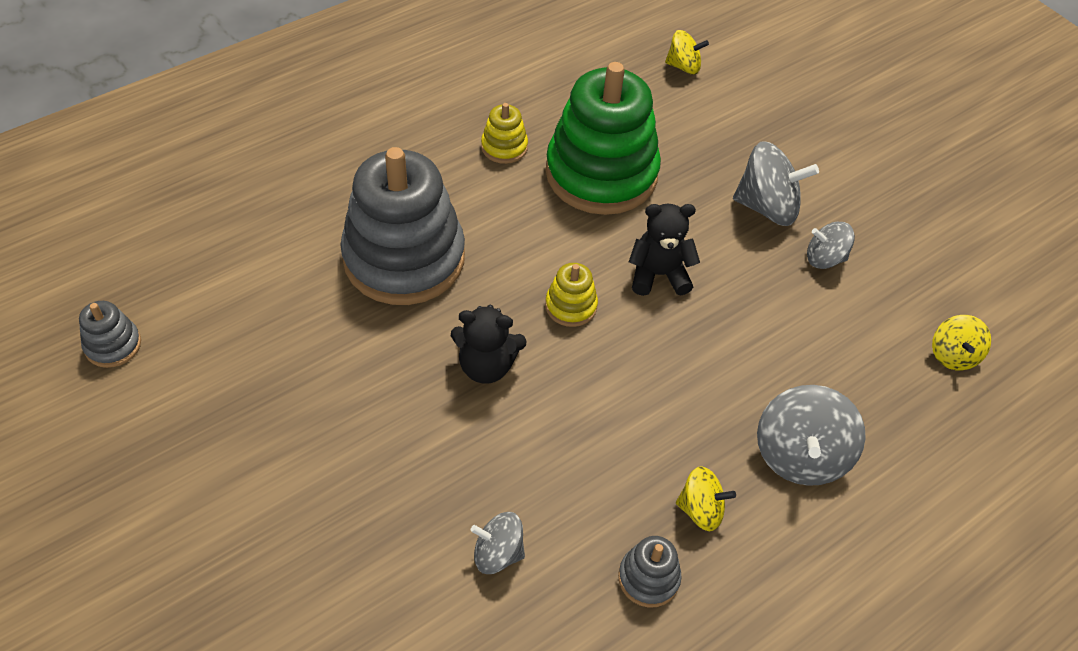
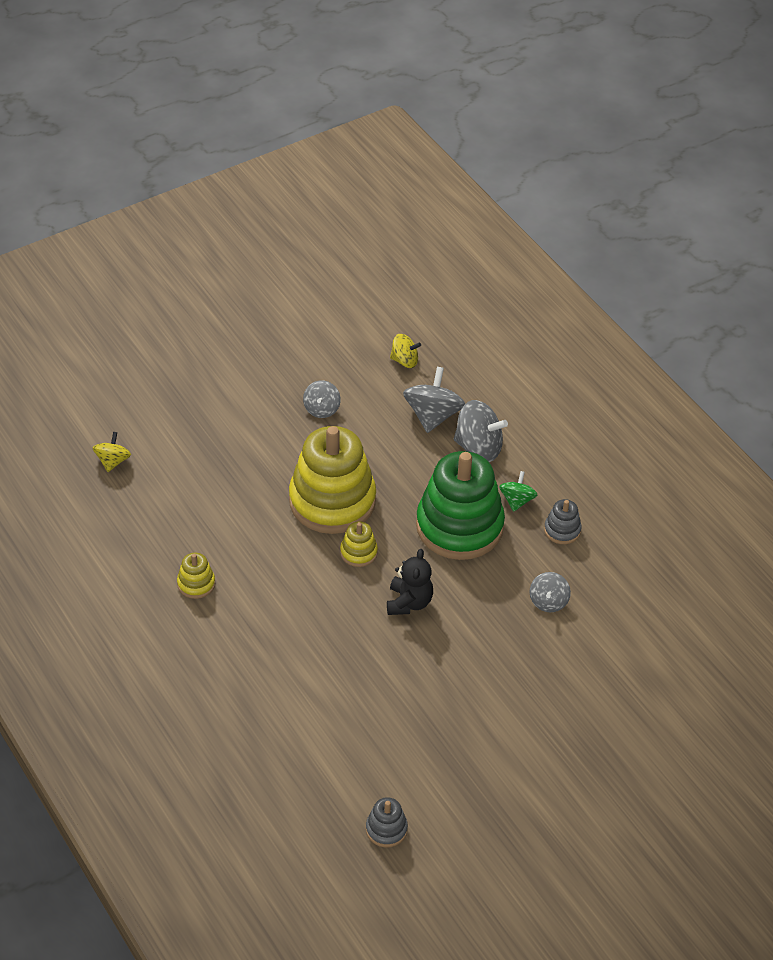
camera: 85 degrees left, 5 degrees down
grey stacking toy [341,147,465,305] -> none
green stacking toy [546,62,661,215] -> green stacking toy moved to [416,451,505,560]
black teddy bear [629,204,700,296] -> yellow stacking toy [289,426,376,534]
yellow spinning top [676,466,736,531] -> green spinning top [499,471,537,512]
grey spinning top [733,141,819,226] -> grey spinning top moved to [403,367,465,433]

